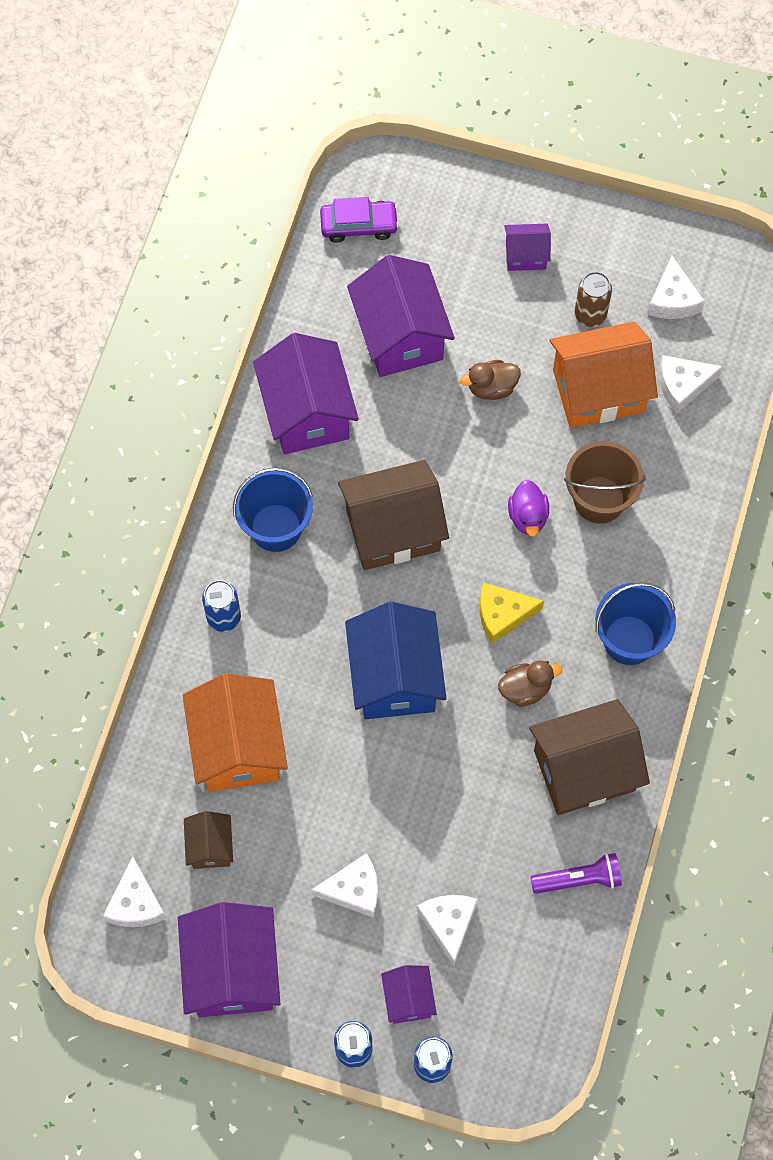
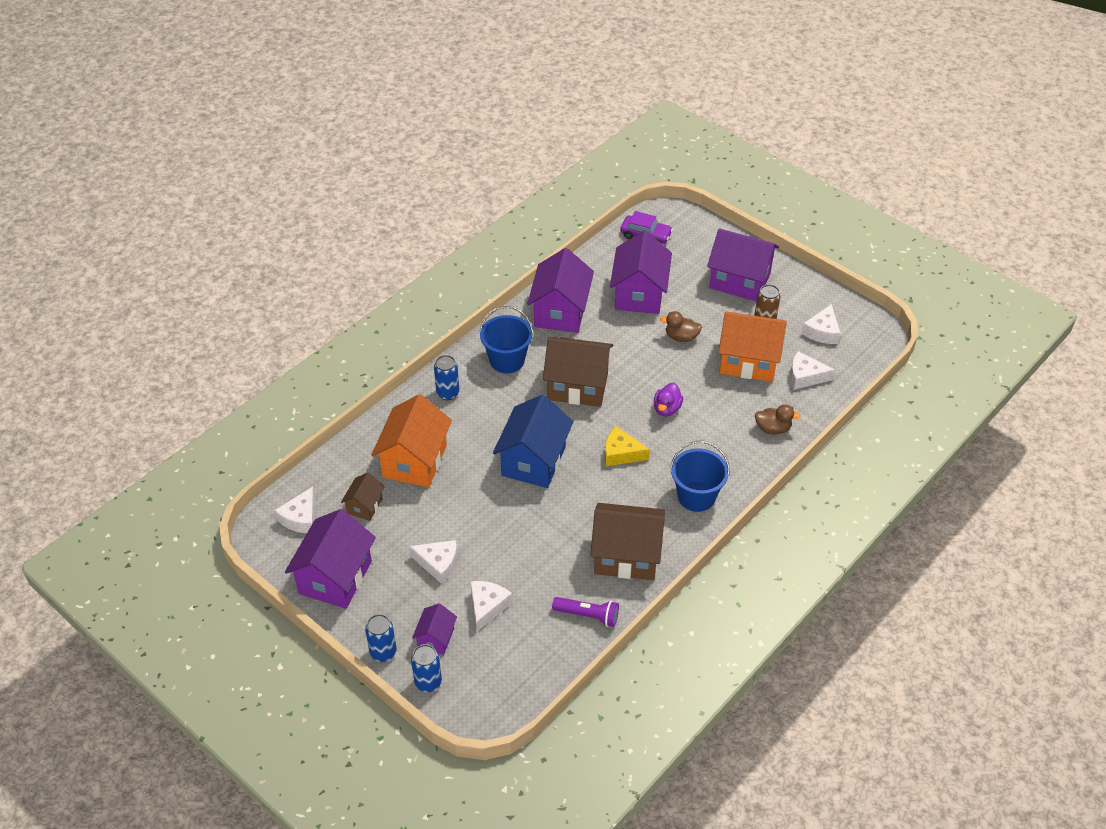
camera: 25 degrees right, 20 degrees down
brown duck [498,660,562,707] -> brown duck moved to [755,404,801,434]
purple house [504,224,551,271] -> purple house [707,228,779,302], size x1.97
brown bucket [564,441,645,524] -> none

